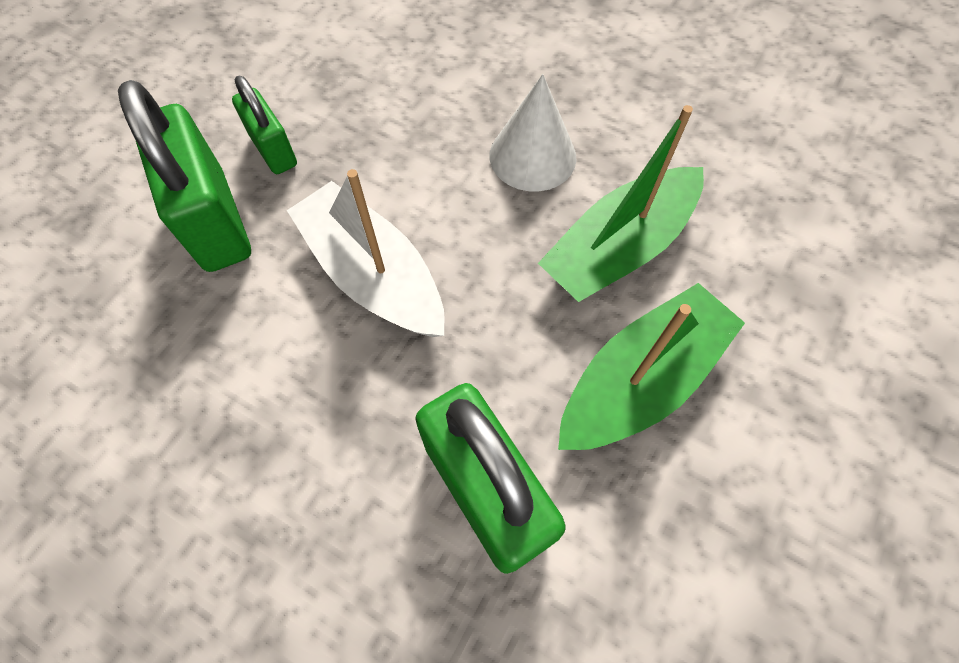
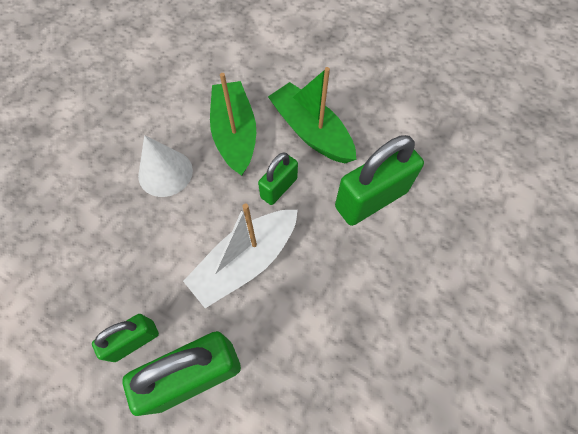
camera: 90 degrees left, 0 degrees up
green boat [538,105,704,302] -> green boat turned 150 degrees counterclockwise [210,73,256,176]
none -> green padlock [258,153,298,205]

